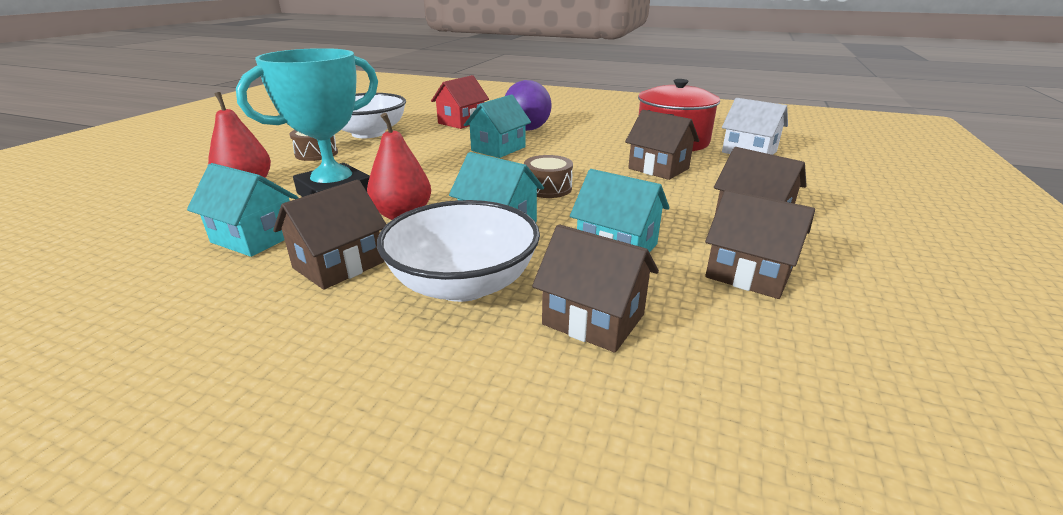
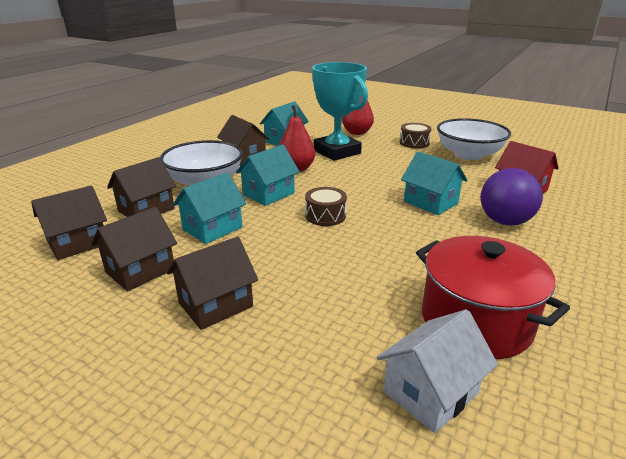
camera: 100 degrees right, 0 degrees up
brown house [625,110,699,180] -> brown house moved to [31,185,107,260]

